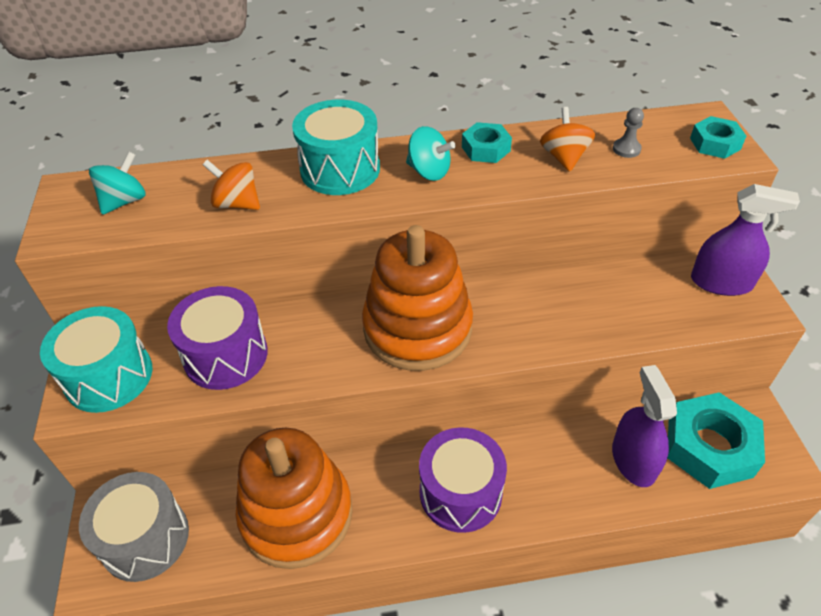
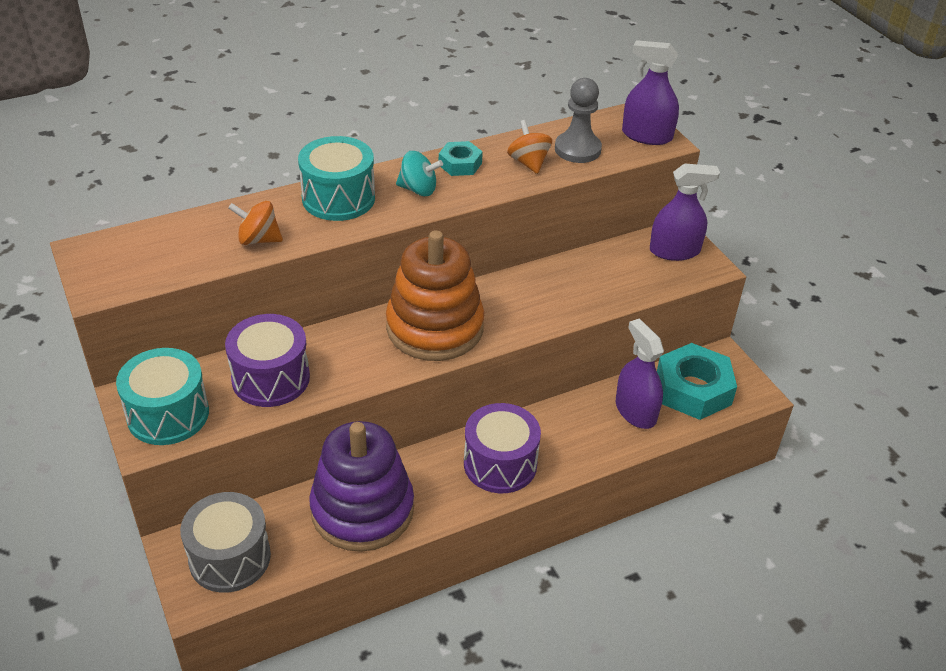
camera: 20 degrees left, 5 degrees down
turquoise spinning top [89,152,146,215] -> none
orange stacking toy [235,428,353,569] -> purple stacking toy [309,421,414,552]
grey pawn [613,108,644,158] -> grey pawn [555,78,602,163], size x1.97
turquoise nut [690,116,746,159] -> purple spray bottle [622,40,679,145]

